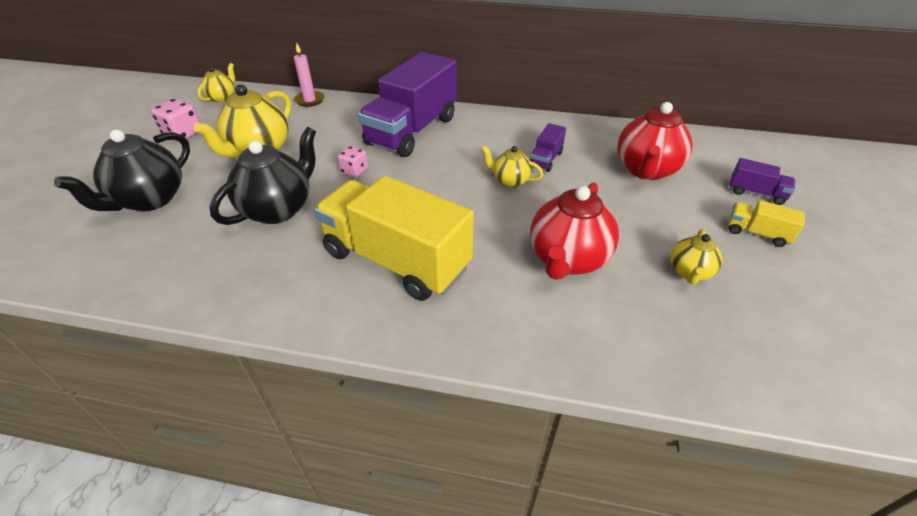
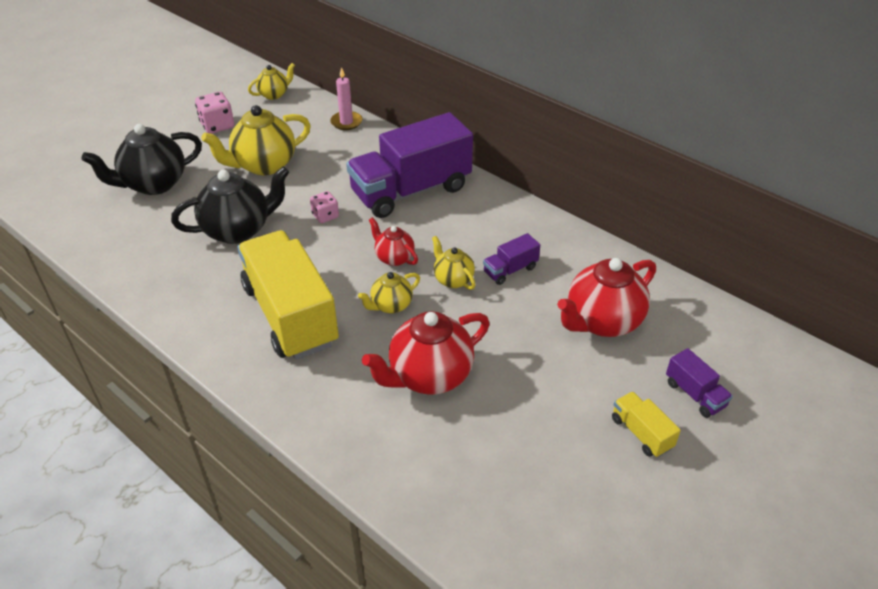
camera: 30 degrees right, 0 degrees up
yellow teapot [670,229,723,284] -> yellow teapot moved to [358,272,420,314]
none -> red teapot [369,217,418,266]

